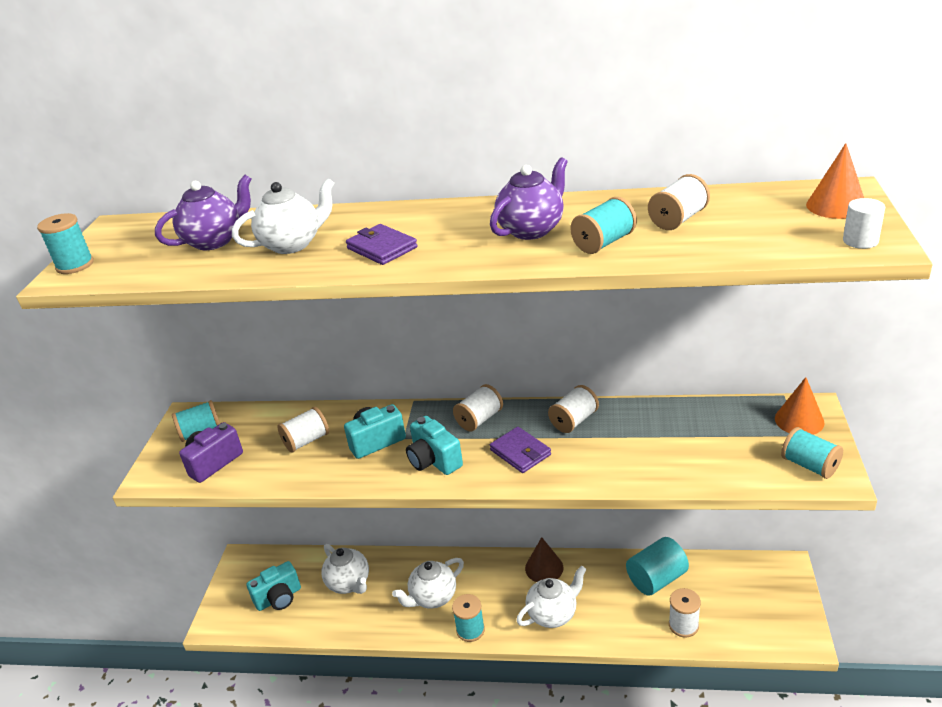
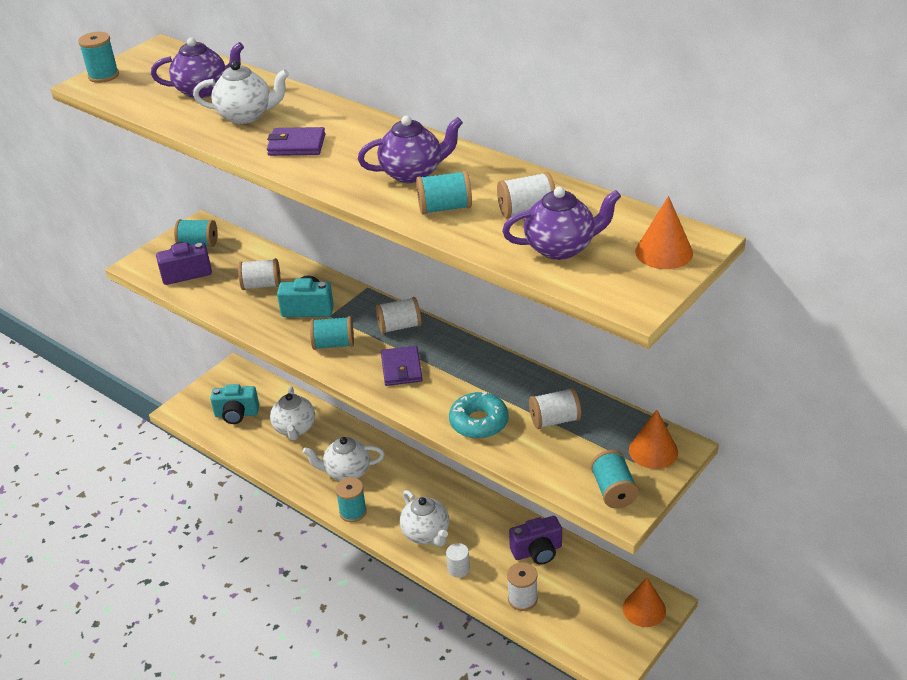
camera: 30 degrees right, 5 degrees up
purple wallet [346,224,418,265] -> purple wallet turned 75 degrees counterclockwise [267,127,325,156]
turquoise camera [406,416,463,475] -> turquoise spool [310,316,354,350]
white teapot [516,566,587,628] -> white teapot turned 60 degrees clockwise [400,490,449,547]
brown cone [525,537,564,582] -> none
white spool [548,385,599,433] -> white spool moved to [529,388,581,429]
turquoise cylinder [626,537,689,596] -> purple camera [509,516,562,565]
white cylinder [843,198,885,249] -> white cylinder moved to [446,543,470,578]
none -> turquoise donut [449,392,508,439]
none -> purple teapot [502,187,621,260]
none -> orange cone [623,578,666,627]

